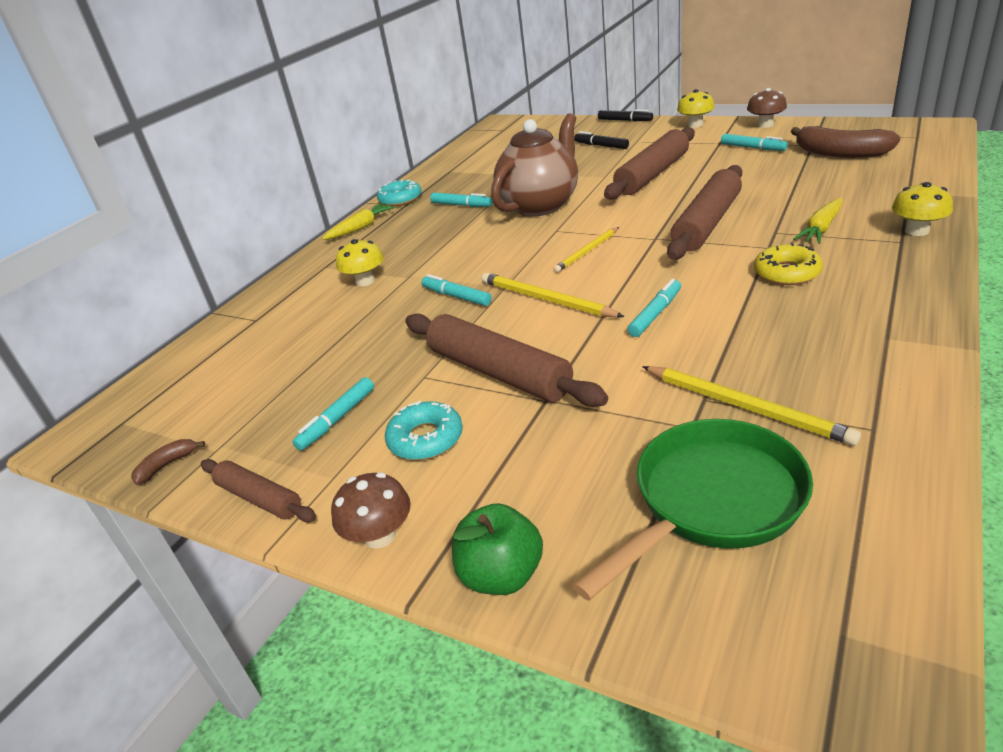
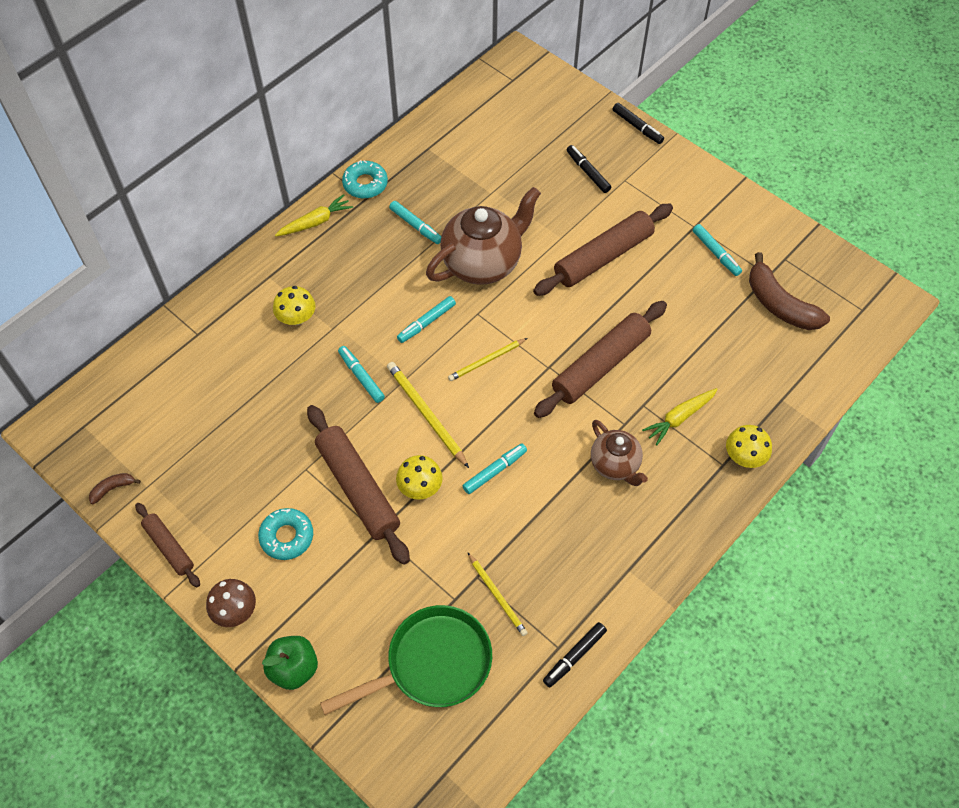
camera: 10 degrees right, 25 degrees up
turquoise marker [293,377,374,451] -> turquoise marker moved to [397,296,456,343]
yellow pencil [642,366,861,446] -> yellow pencil [467,552,528,636], size x0.66
yellow mushroom [677,89,715,128] -> yellow mushroom moved to [396,455,443,500]
brown mushroom [747,88,787,128] -> none
yellow donut [754,243,823,285] -> brown teapot [591,420,648,486]
none -> black marker [543,622,607,687]

